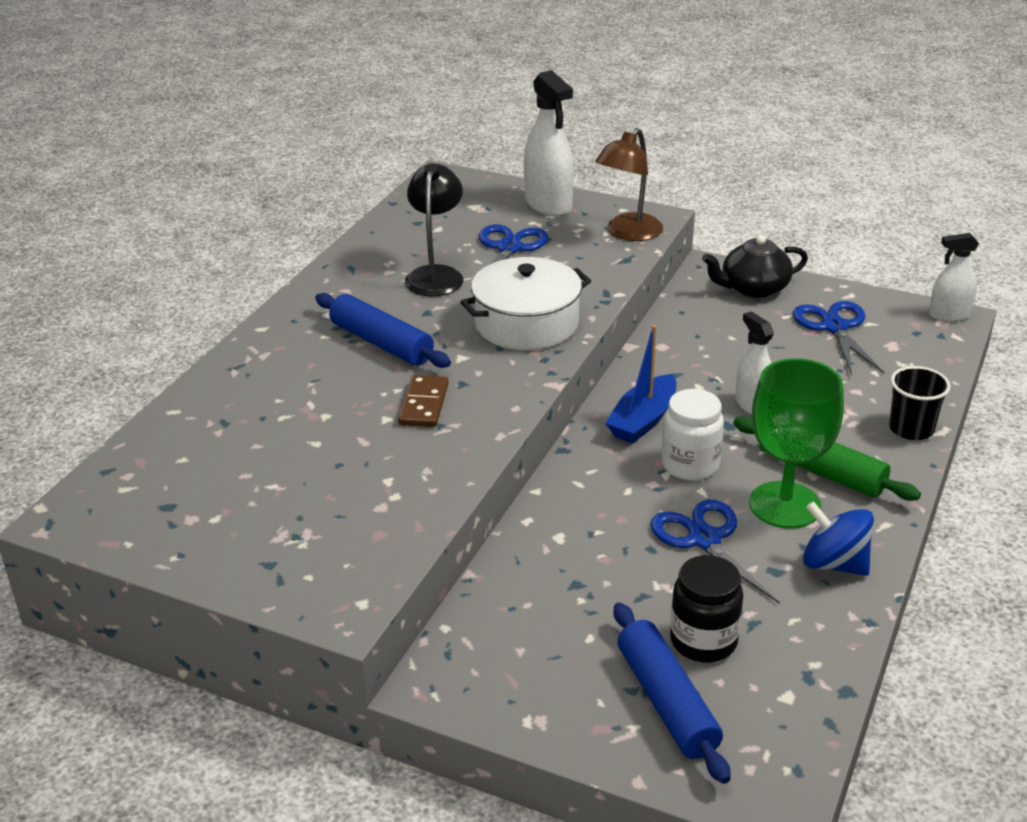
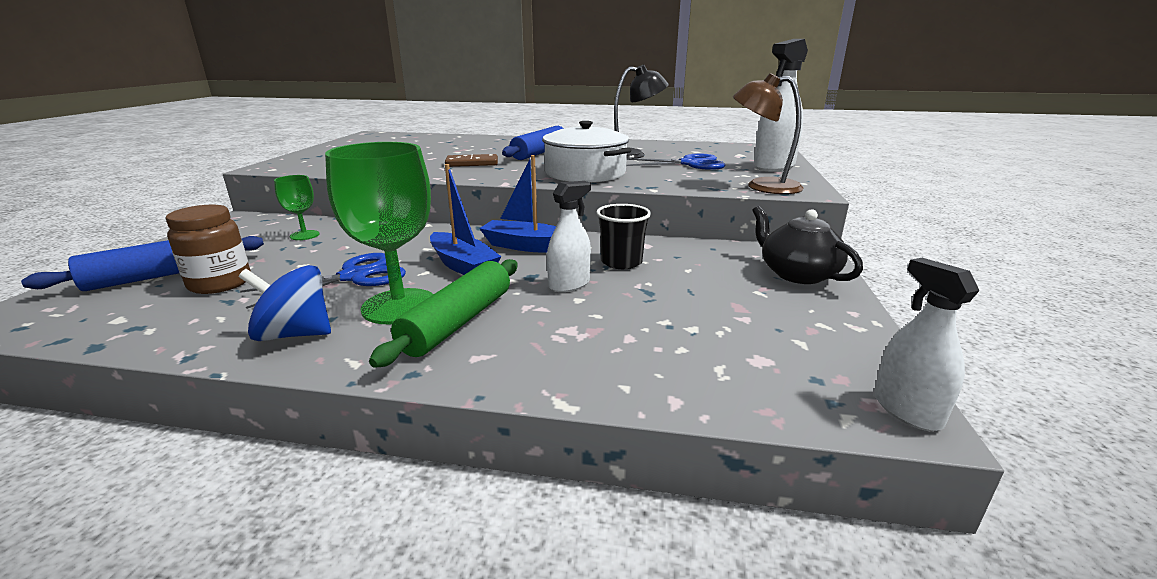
camera: 75 degrees right, 10 degrees down
white jar [662,389,724,481] -> blue boat [430,164,501,275]
black jar [670,555,743,662] -> brown jar [165,205,251,294]
blue scissors [793,301,884,376] -> none
blue spinning top [803,501,874,576] -> blue spinning top turned 105 degrees counterclockwise [238,265,331,341]
black cup [889,366,951,440] -> black cup moved to [596,204,651,269]
none -> green goblet [274,175,320,240]

